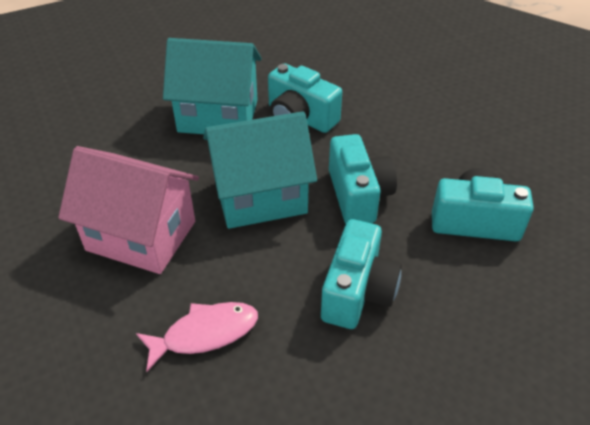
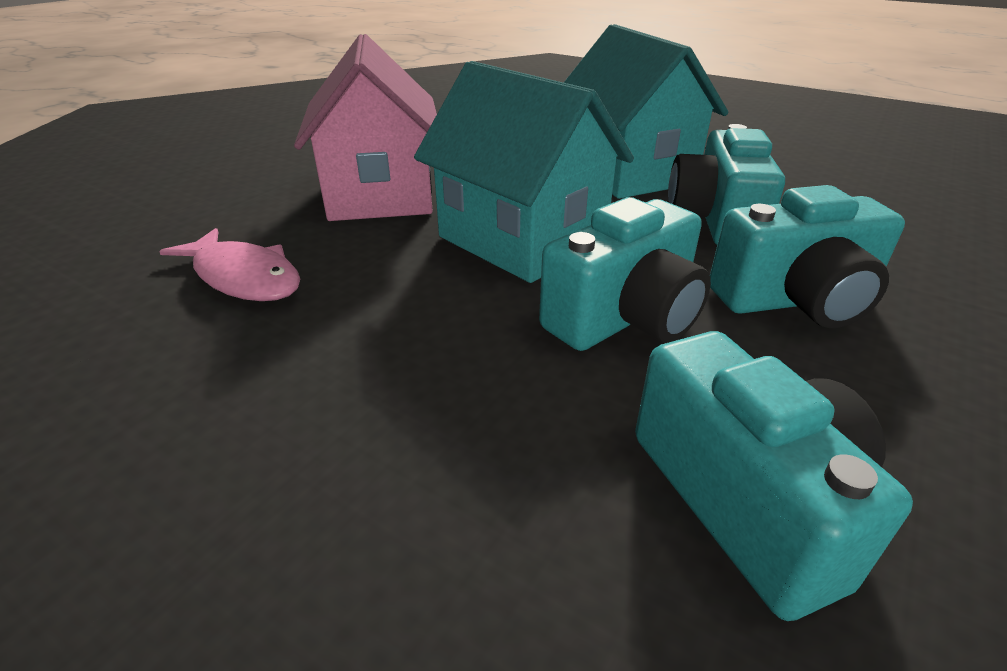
camera: 60 degrees right, 10 degrees down
turquoise camera [321,219,402,329] -> turquoise camera moved to [710,185,905,328]

